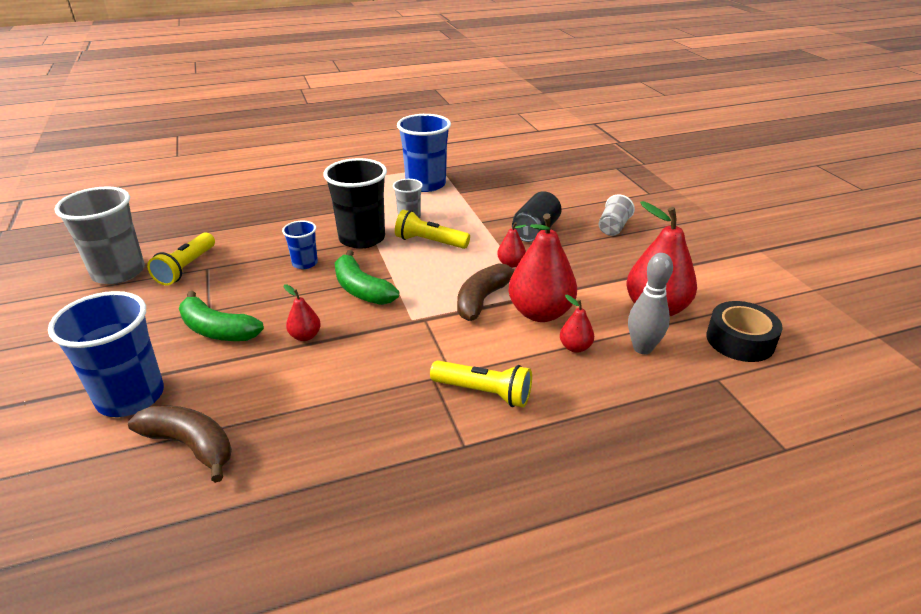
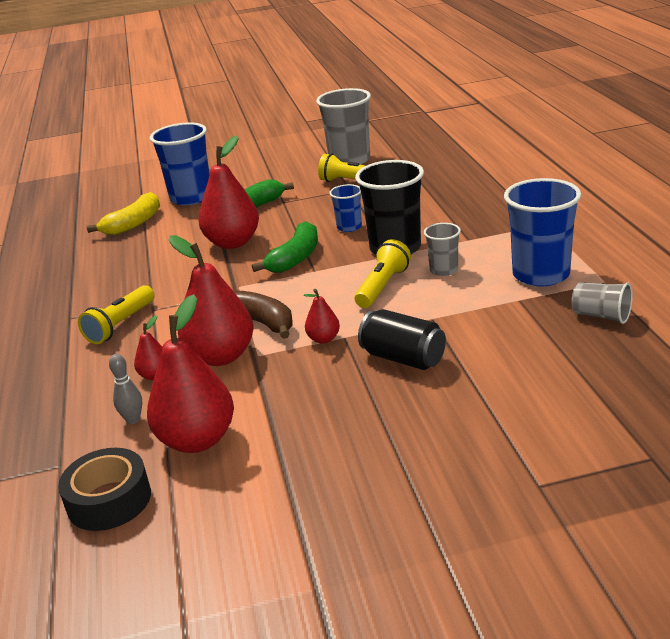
camera: 100 degrees right, 5 degrees down
brown banana [128,405,232,483] -> yellow banana [87,192,160,235]
red pear [284,284,321,341] -> red pear [199,135,259,249], size x2.11
green banana [334,250,399,305] -> green banana turned 150 degrees clockwise [252,221,318,273]
grey cup [599,195,635,236] -> grey cup moved to [572,282,633,324]
grey bowling pin [628,253,673,354] -> grey bowling pin [109,354,142,424], size x0.63

